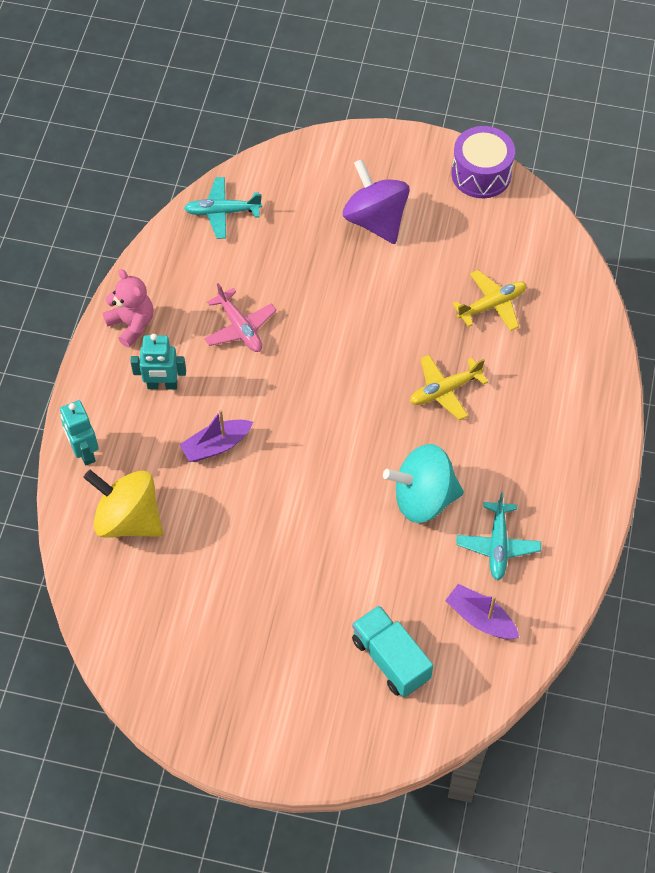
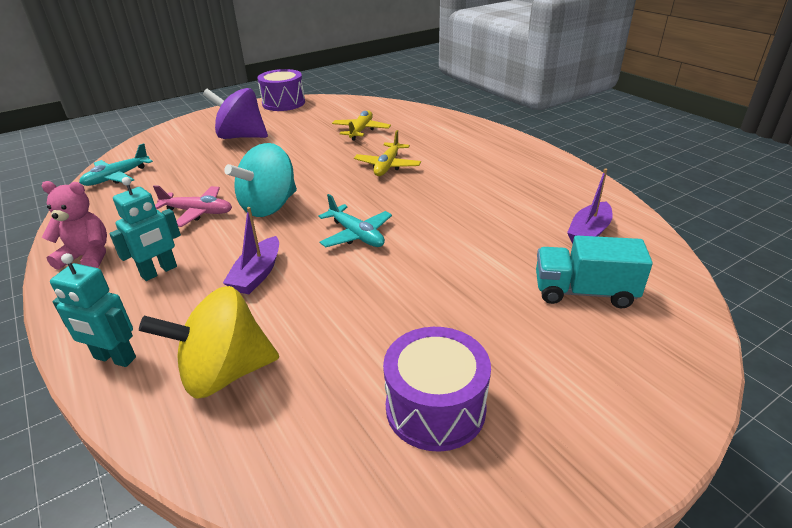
camera: 45 degrees left, 25 degrees down
turquoise spinning top [383,444,464,523] -> turquoise spinning top moved to [224,143,297,217]
purple boat [445,584,519,639] -> purple boat turned 45 degrees counterclockwise [567,169,613,244]
turquoise plane [456,492,541,580] -> turquoise plane moved to [318,194,392,247]
none -> purple drum [383,327,491,452]

